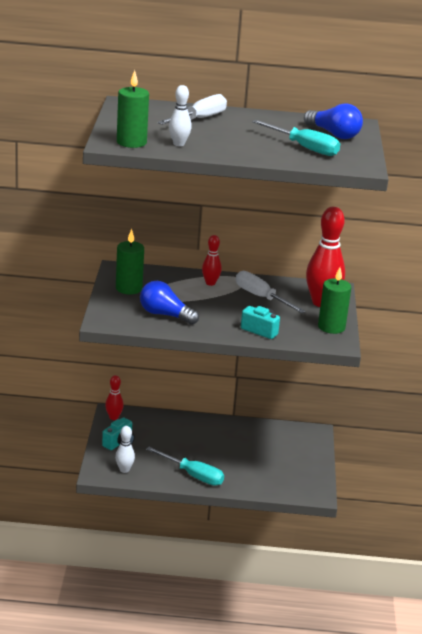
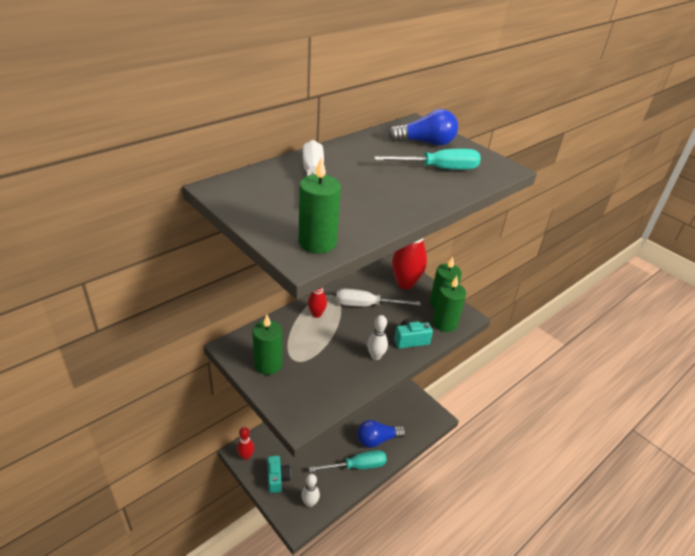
camera: 45 degrees left, 10 degrees up
blue light bulb [140,281,199,325] -> blue light bulb moved to [357,420,406,448]
white bowling pin [169,85,191,146] -> white bowling pin moved to [367,315,388,360]
none -> green candle [433,276,466,332]

